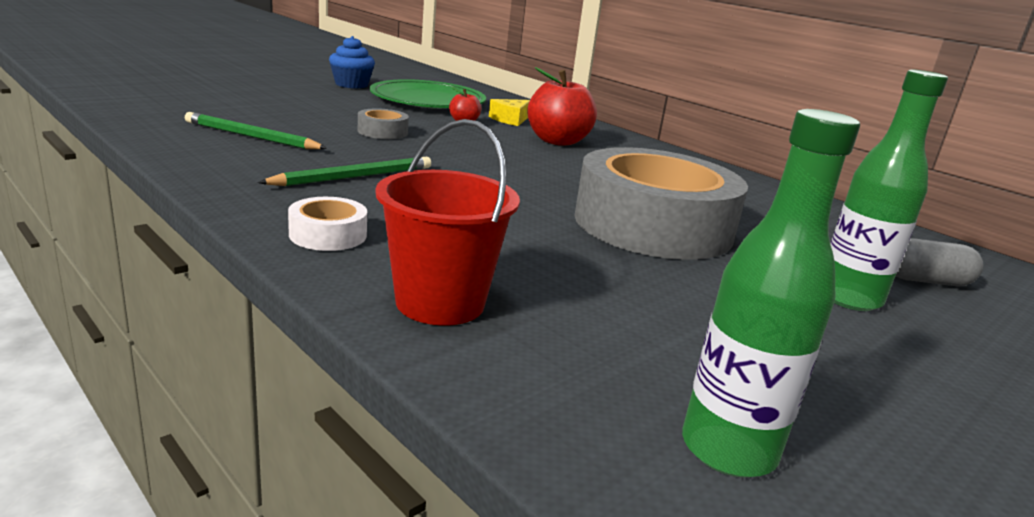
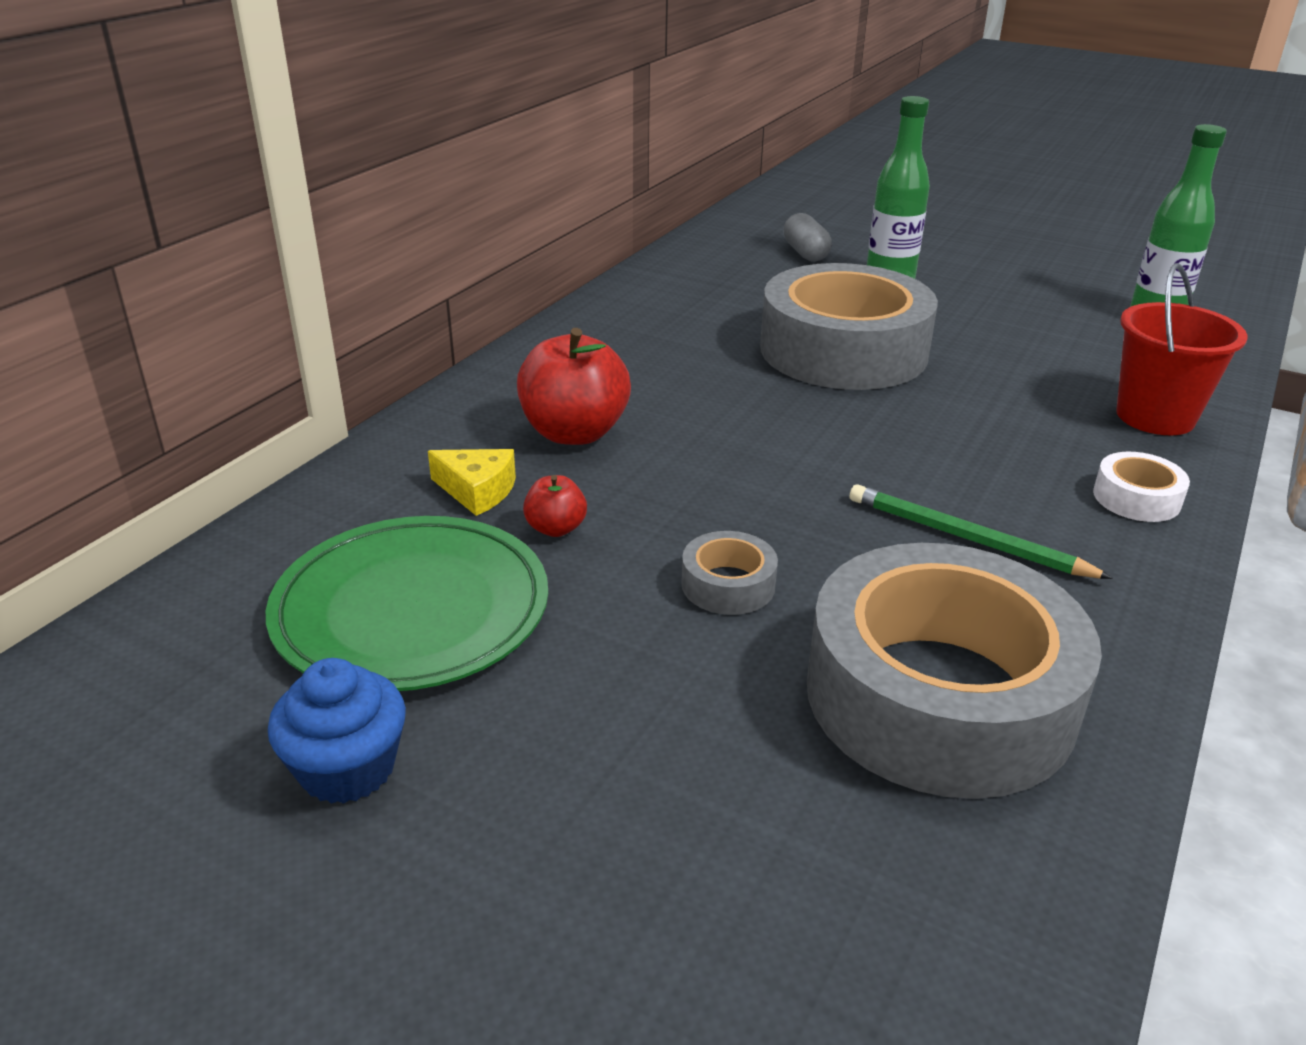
camera: 105 degrees left, 10 degrees up
green pencil [185,112,327,150] -> grey tape [807,543,1102,799]

